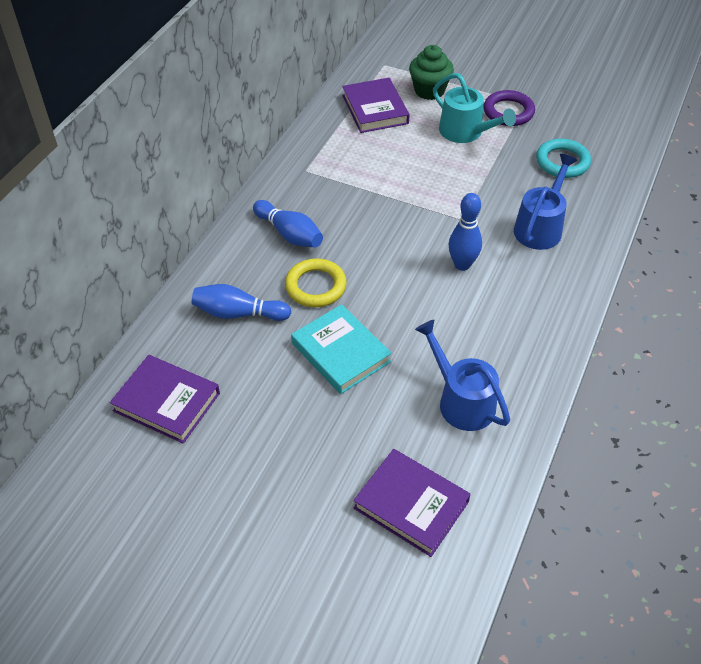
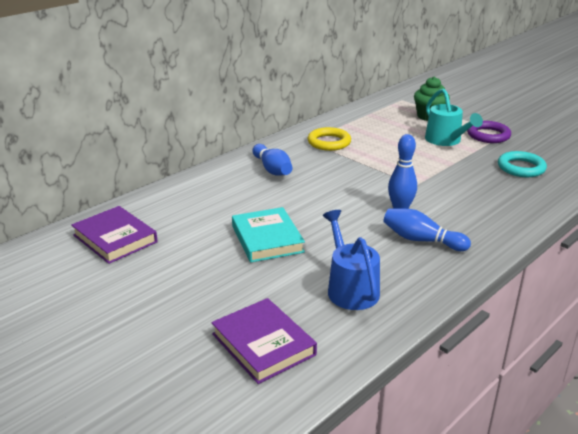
camera: 20 degrees right, 20 degrees down
blue bowling pin [192,284,291,321] -> blue bowling pin moved to [383,209,471,251]
yellow ring [285,259,347,307] -> yellow ring moved to [308,127,351,151]
purple book [342,78,410,133] -> none
blue watering can [514,154,577,250] -> none

